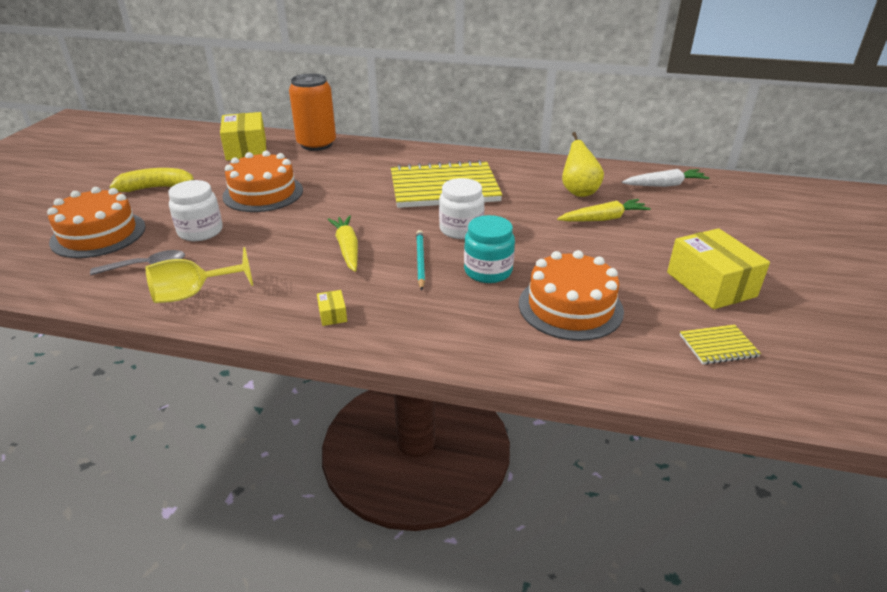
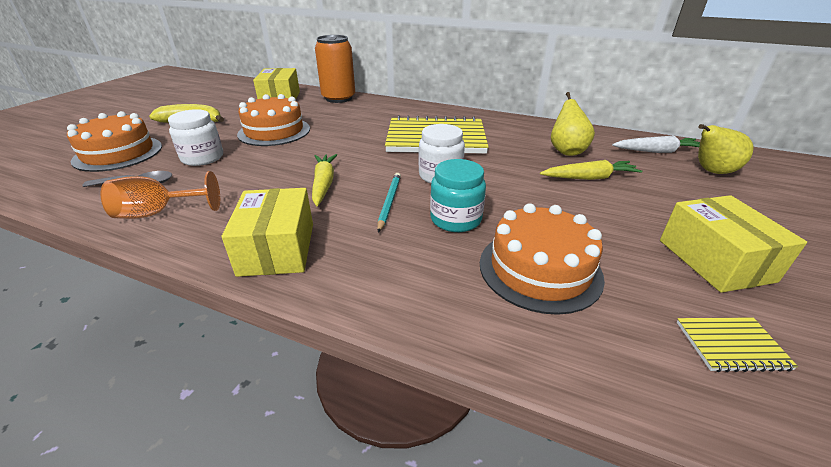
camera: 10 degrees right, 0 degrees up
yellow goblet [146,247,253,303] -> orange goblet [100,171,220,219]
yellow box [317,290,347,326] -> yellow box [222,188,313,277], size x2.39
none -> yellow pear [698,124,754,174]

